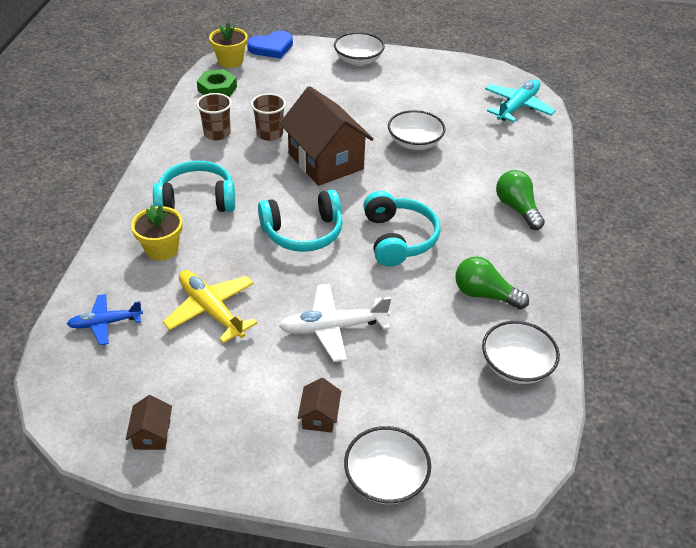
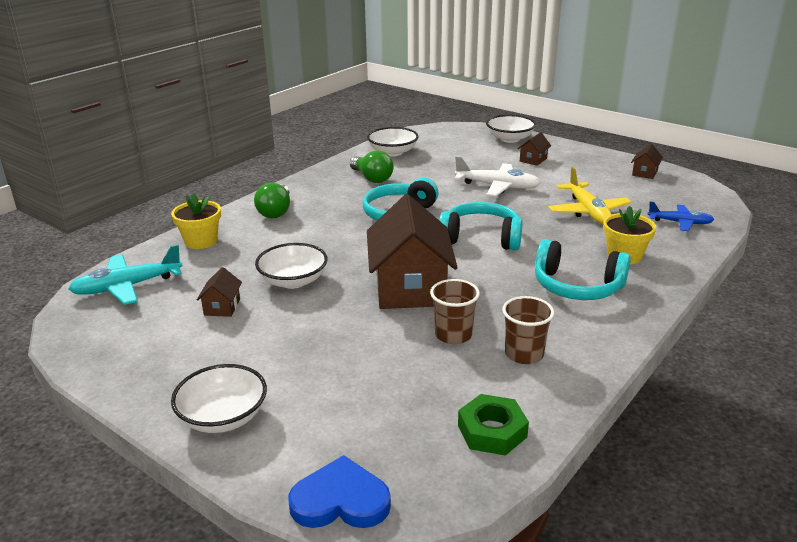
camera: 150 degrees left, 15 degrees down
yellow flower pot [209,23,248,68] -> yellow flower pot moved to [171,193,221,249]
none -> brown house [197,267,242,317]

